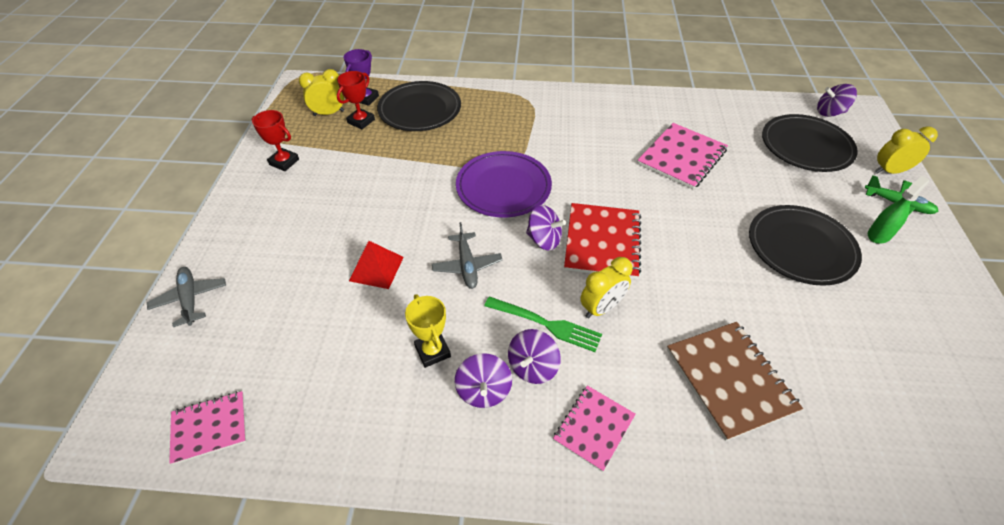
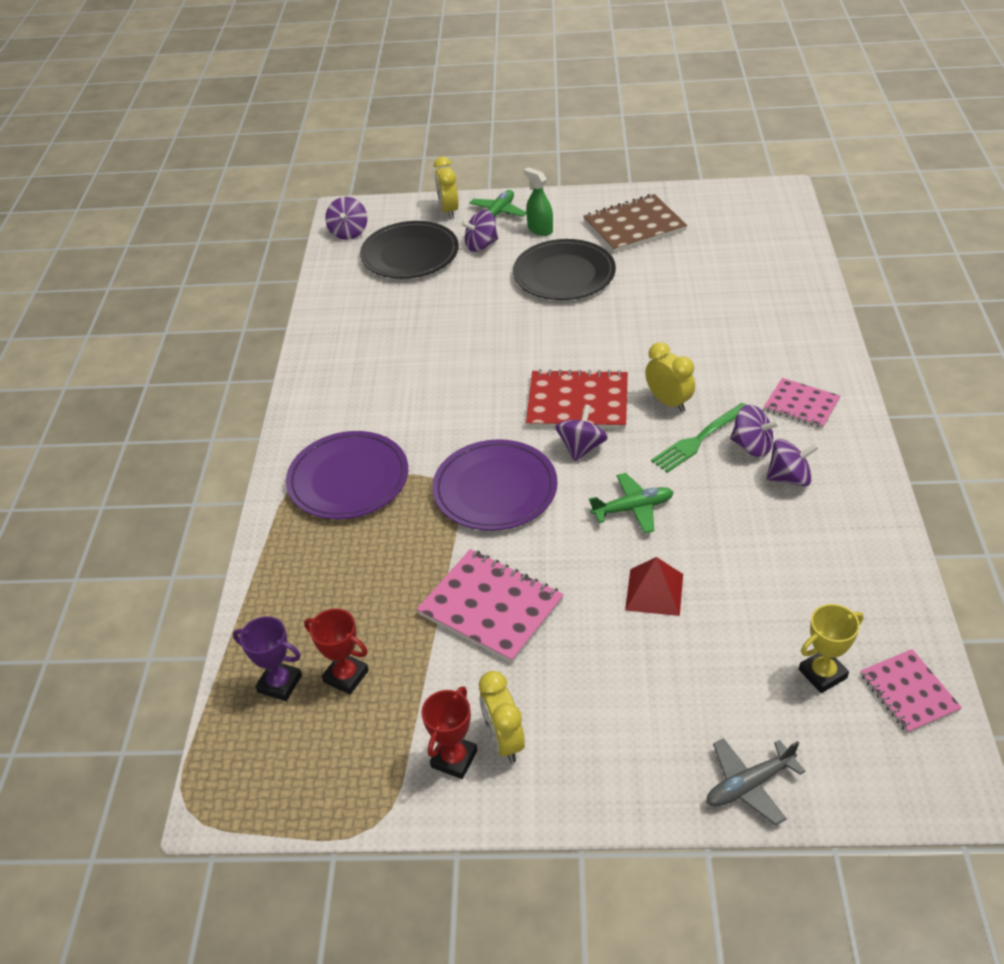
camera: 90 degrees left, 5 degrees down
yellow clock [299,69,344,116] -> yellow clock moved to [479,671,525,763]
black plate [377,81,461,131] -> none
yellow trophy [405,294,451,368] -> yellow trophy moved to [799,604,864,693]
grey plane [432,222,503,289] -> green plane [589,473,674,534]
green fork [484,297,602,352] -> green fork turned 150 degrees counterclockwise [651,403,746,473]
pink notebook [637,123,728,189] -> pink notebook moved to [417,549,564,663]
brown notebook [667,322,803,441] -> brown notebook moved to [583,194,687,253]
none -> purple plate [286,431,408,519]
none -> purple spinning top [461,210,498,252]

